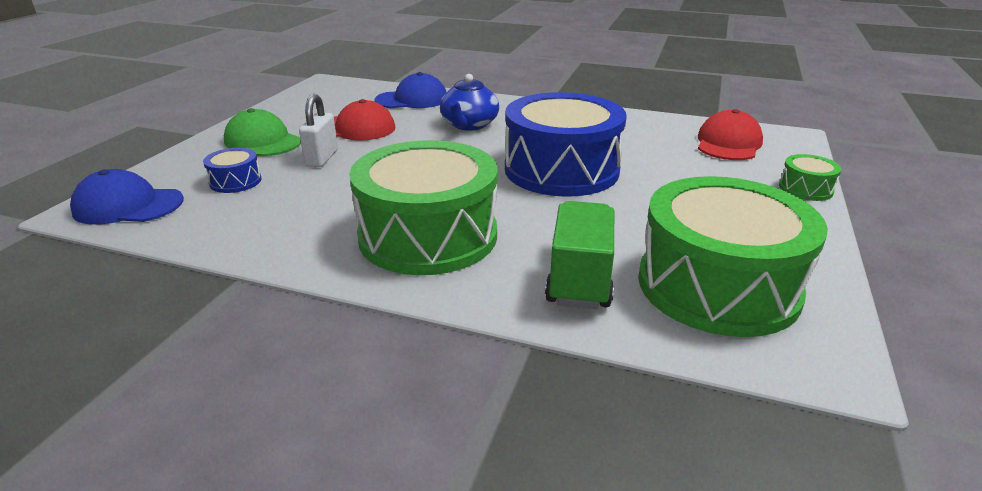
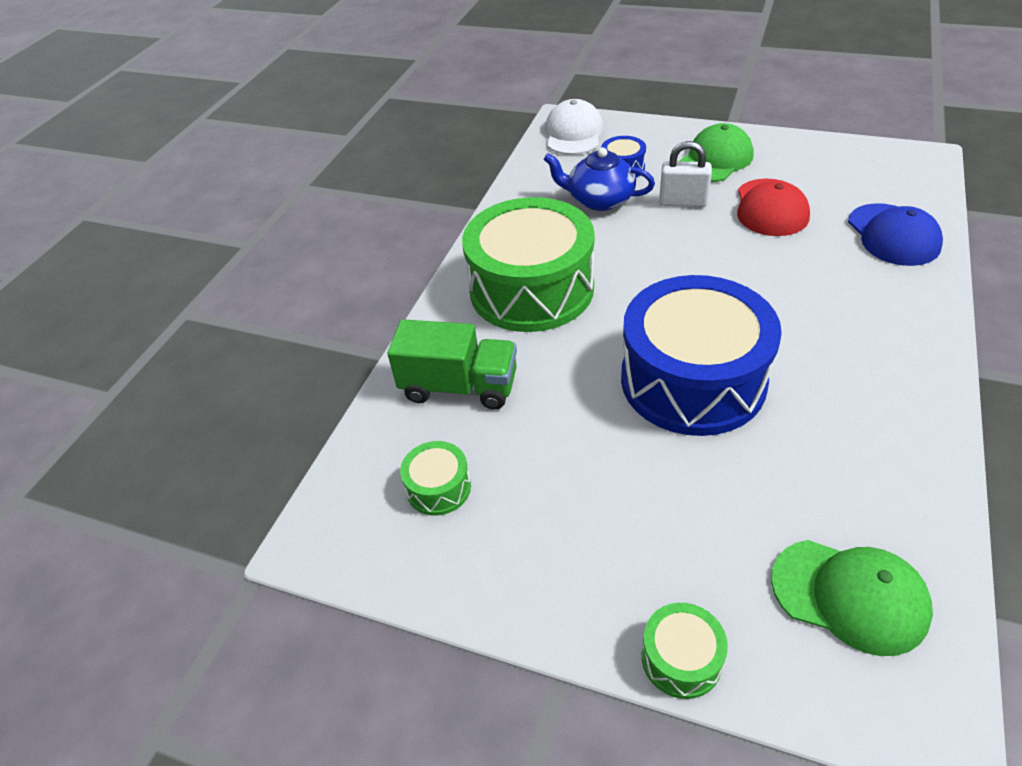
camera: 95 degrees right, 15 degrees up
blue cap [70,169,184,225] -> white cap [545,99,603,155]
blue teapot [440,74,499,131] -> blue teapot moved to [544,148,655,211]
green drum [638,176,828,337] -> green drum [400,441,471,516], size x0.42
red cap [698,109,763,160] -> green cap [771,540,933,656]

